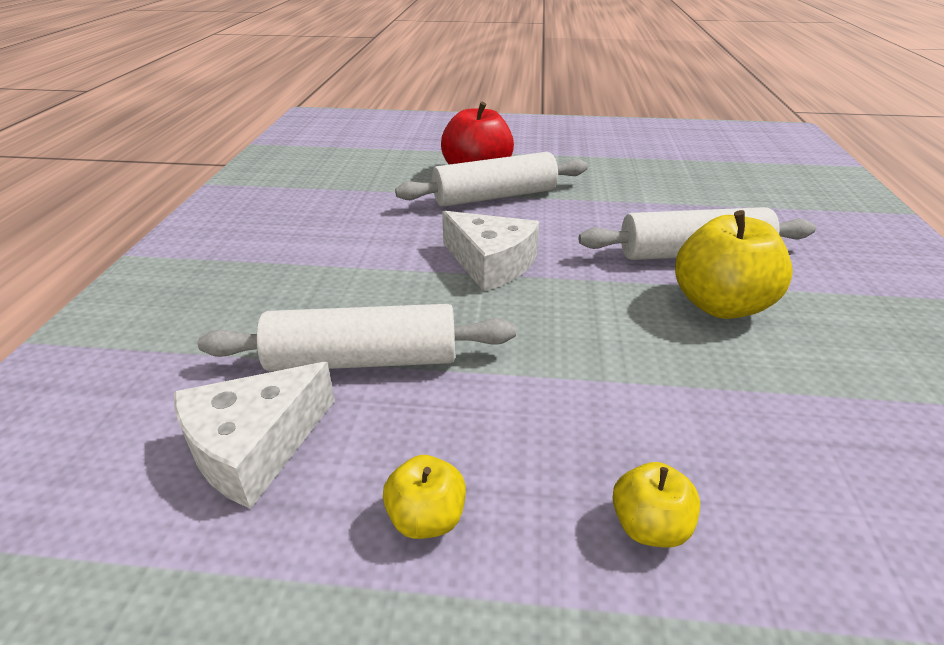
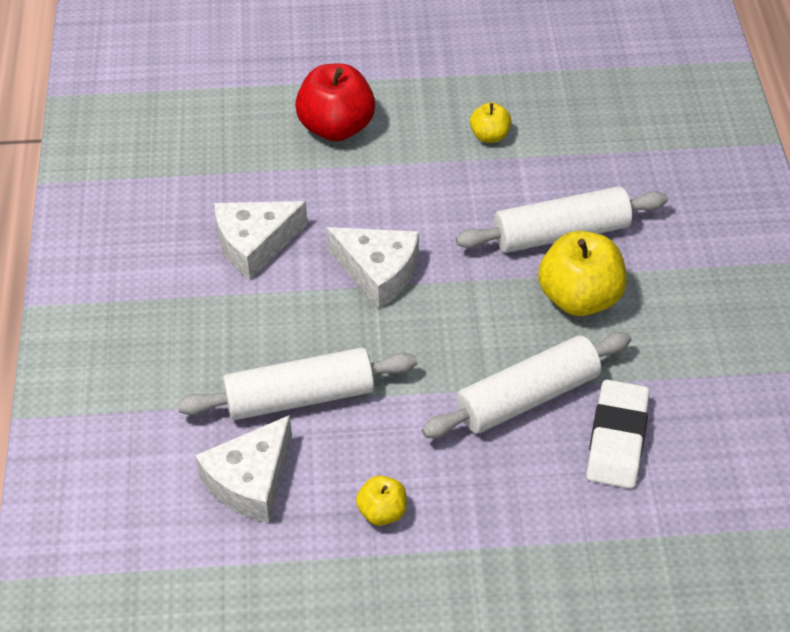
camera: 10 degrees left, 15 degrees up
white rolling pin [395,152,588,207] -> white rolling pin moved to [422,332,632,438]
yellow apple [613,462,700,547] -> yellow apple moved to [470,102,511,143]
none -> white cheese [215,201,307,280]
none -> white eraser [586,379,650,489]

